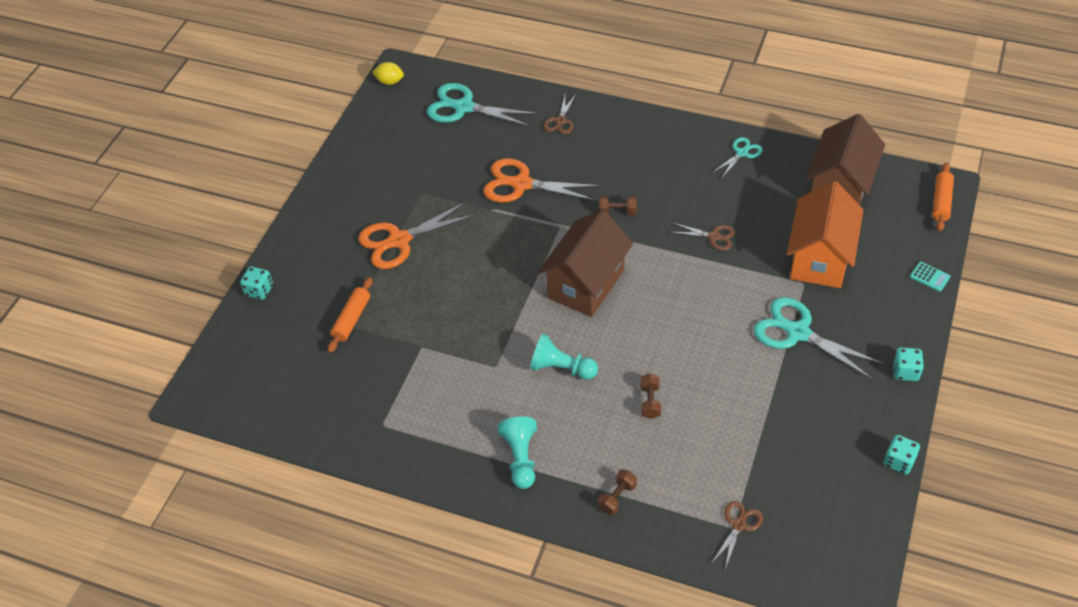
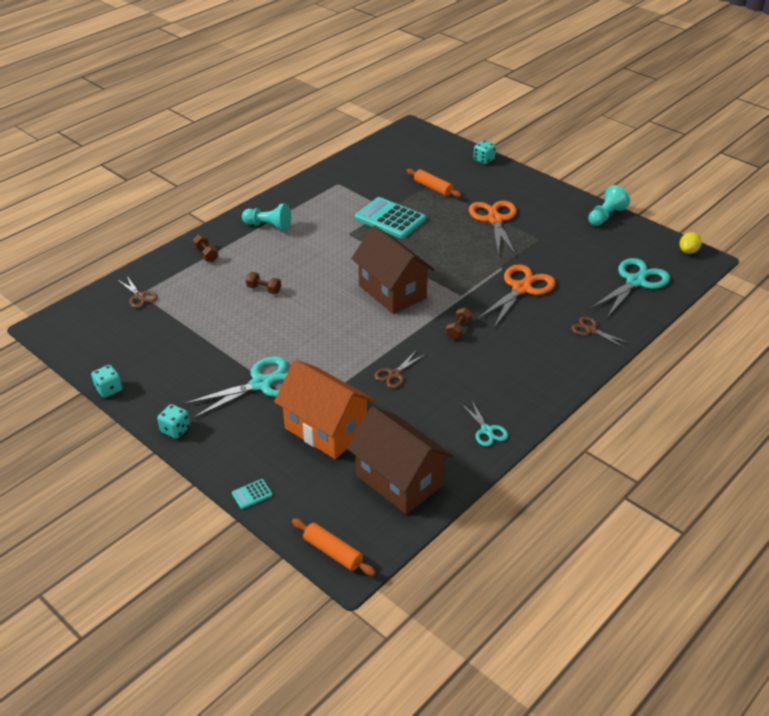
camera: 110 degrees right, 10 degrees down
turquoise pawn [530,333,598,380] -> turquoise pawn moved to [588,185,630,226]
none -> turquoise calculator [355,197,426,238]

